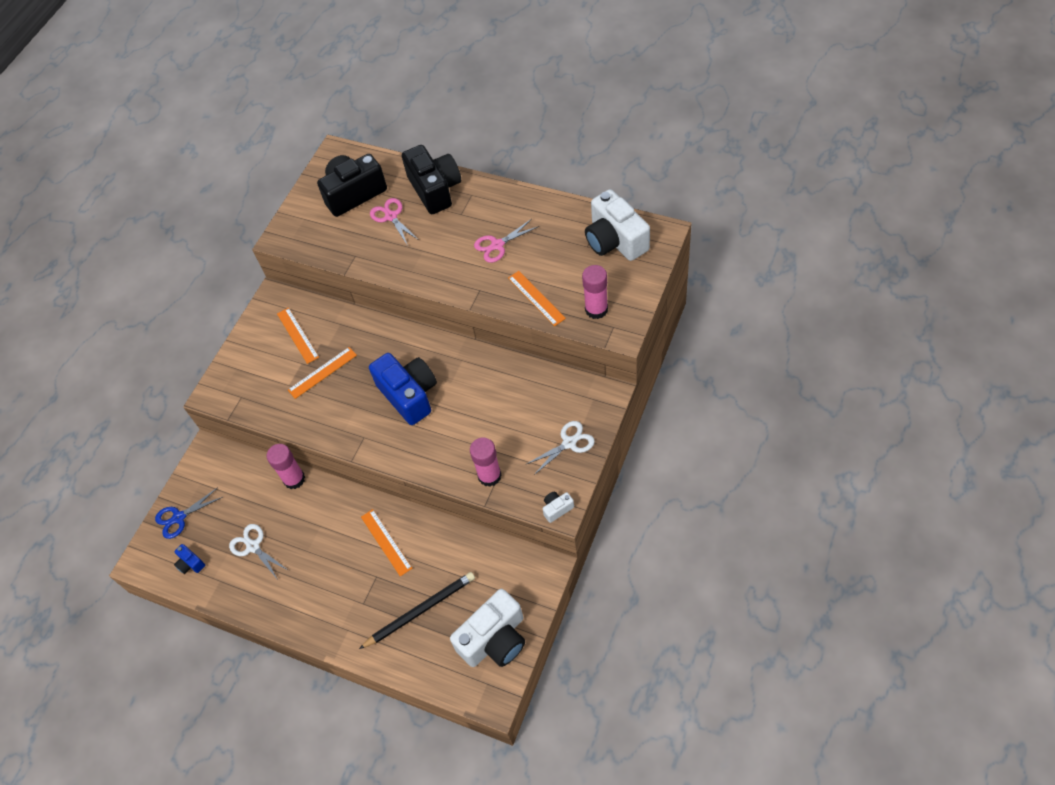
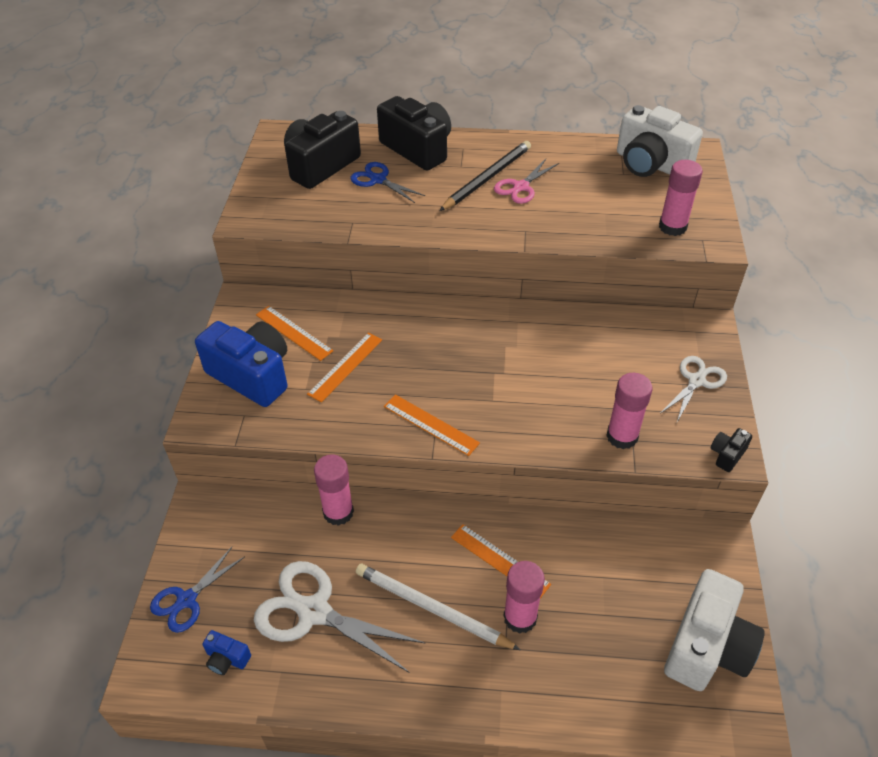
camera: 25 degrees left, 10 degrees down
white scissors [229,524,288,580] -> white scissors [254,561,426,673], size x1.65
black pencil [359,572,475,649] -> black pencil moved to [439,141,531,211]
blue camera [369,353,437,425] -> blue camera moved to [195,321,287,407]
pink scissors [370,198,419,246] -> blue scissors [350,162,425,203]
orange ruler [508,271,566,326] -> orange ruler moved to [384,394,480,456]
white camera [542,492,574,523] -> black camera [711,428,752,472]
none -> white pencil [356,564,520,650]
none -> pink glue stick [503,561,545,634]

